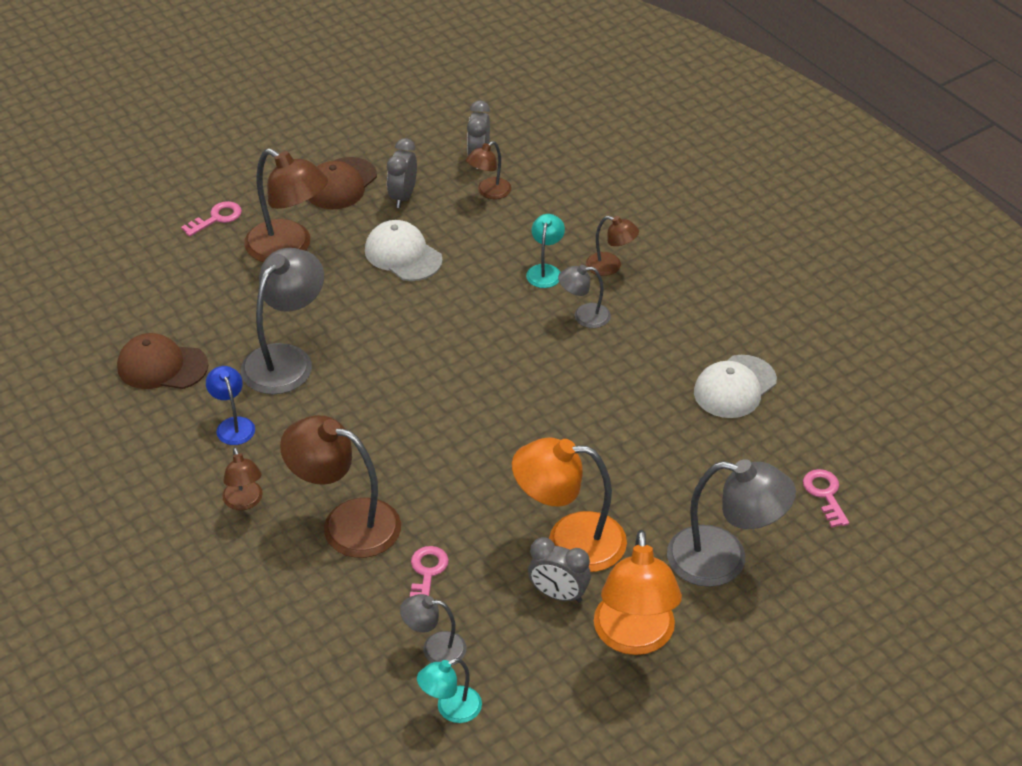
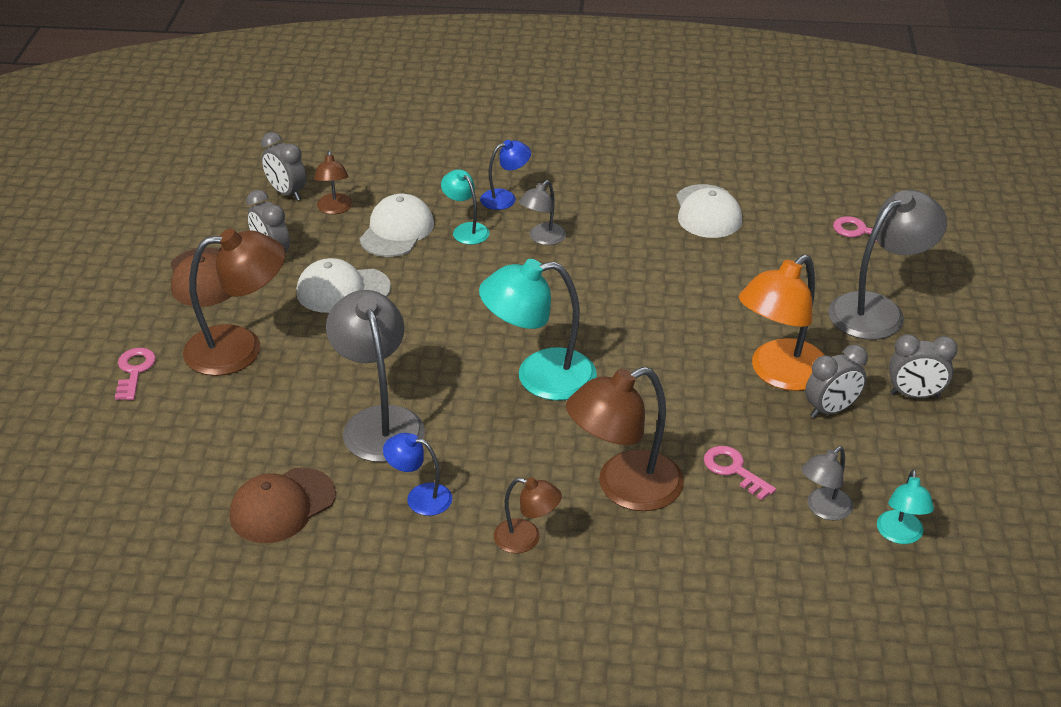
camera: 50 degrees left, 5 degrees down
brown lamp [586,216,639,276] -> blue lamp [480,140,531,210]
orange lamp [594,530,682,655] -> grey clock [889,334,958,398]
none -> white cap [359,194,434,257]
none -> turquoise lamp [479,259,597,401]

